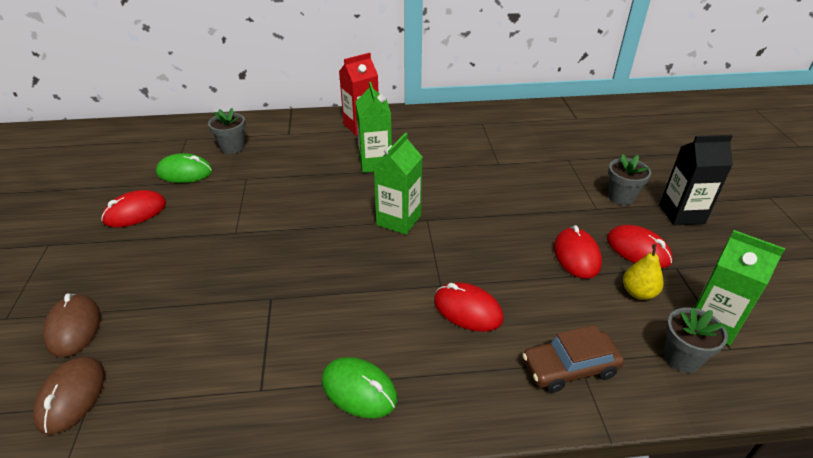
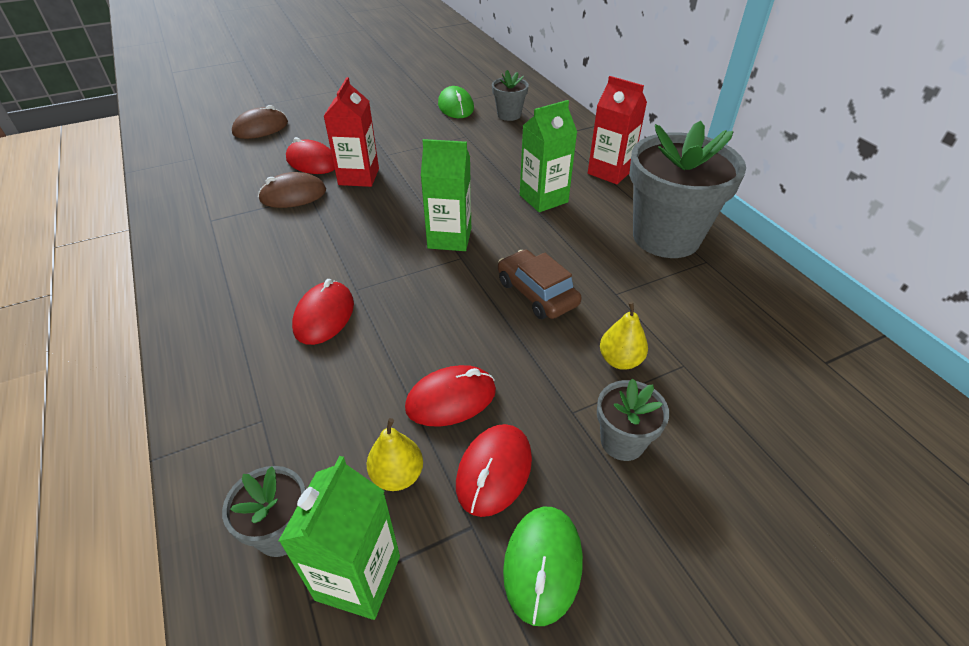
camera: 70 degrees right, 5 degrees up
brown mouse [33,356,105,435] -> brown mouse moved to [258,172,326,208]
red mouse [101,190,166,227] -> red mouse moved to [286,137,335,174]
green mouse [322,357,397,418] -> green mouse moved to [503,507,583,626]
brown car [522,325,624,393] -> brown car moved to [498,250,582,319]
black carton [660,135,733,225] -> none
none -> red carton [324,77,379,187]
none -> yellow pear [600,302,648,370]
none -> grey flower pot [629,121,746,258]

